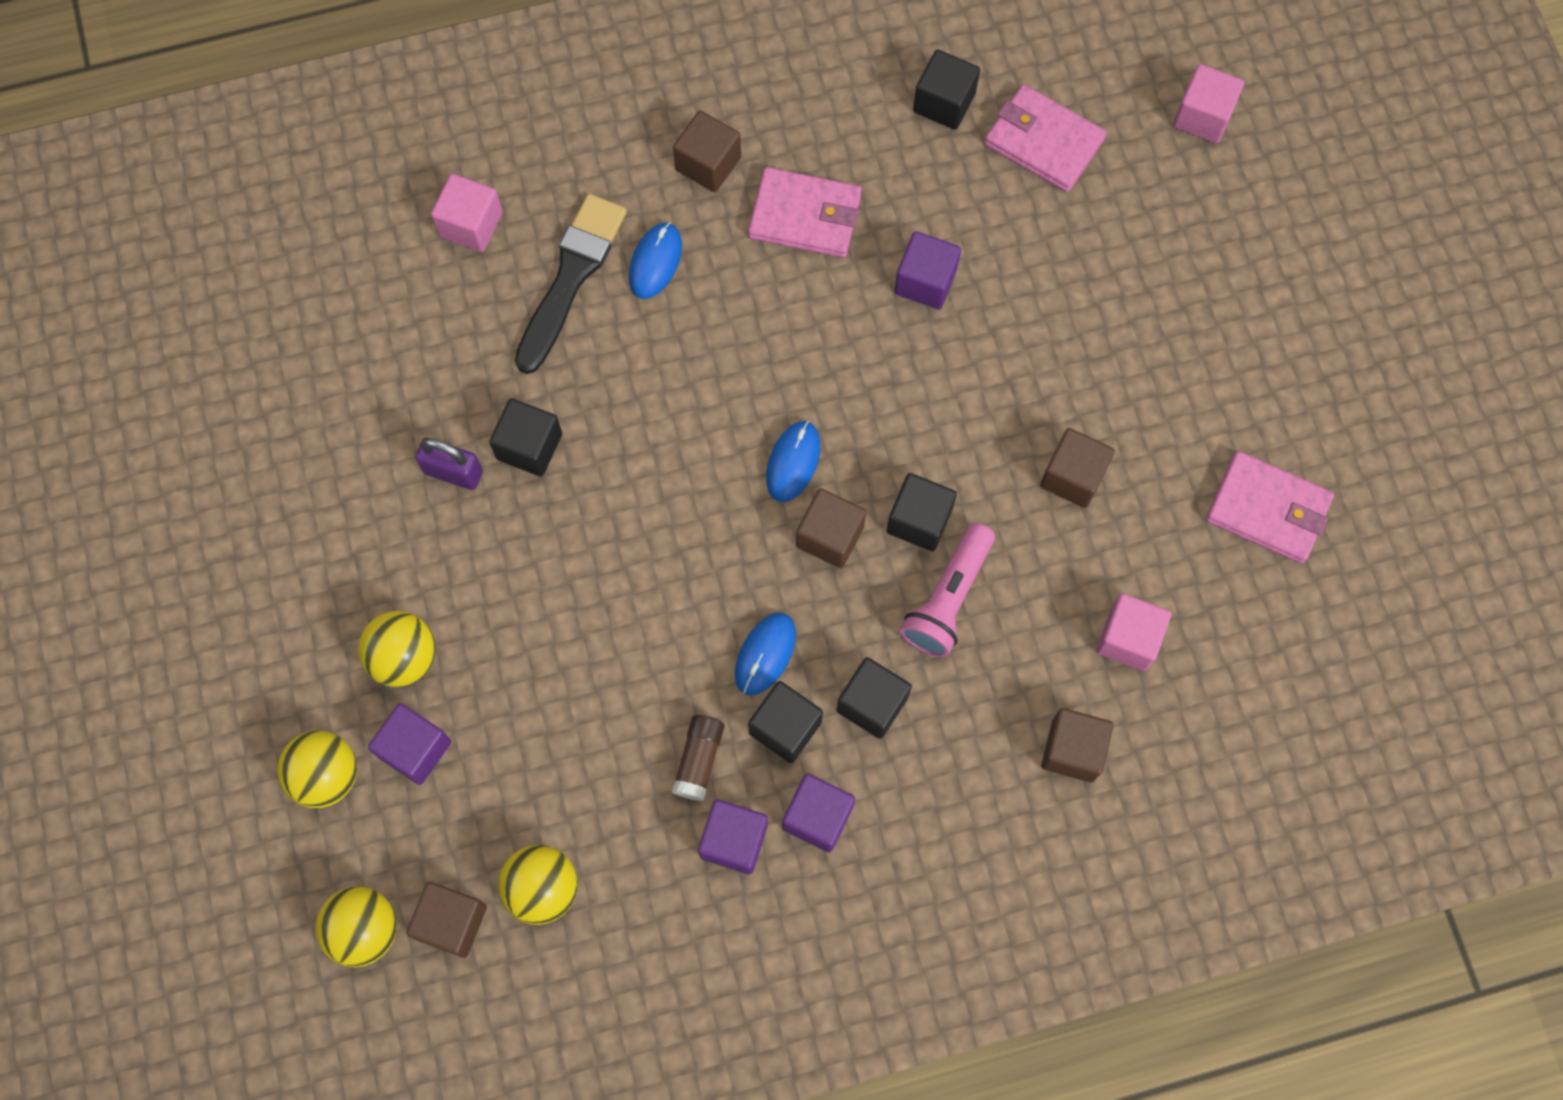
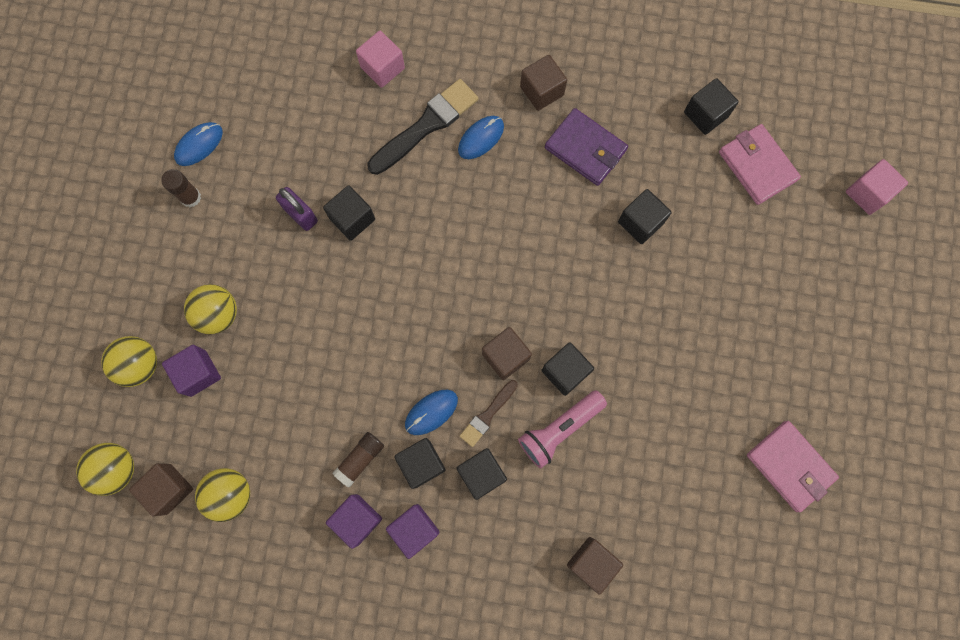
camera: 25 degrees right, 5 degrees up
pink wallet [748,167,862,258] -> purple wallet [545,108,628,186]
blue mouse [766,421,821,502] -> blue mouse moved to [174,122,223,166]
purple cube [894,231,961,310] -> black cube [618,189,672,244]
brown cube [1040,428,1115,508] -> none
pink cube [1096,593,1172,671] -> none
none -> brown glue stick [161,169,201,207]
none -> brown brush [460,380,518,447]

